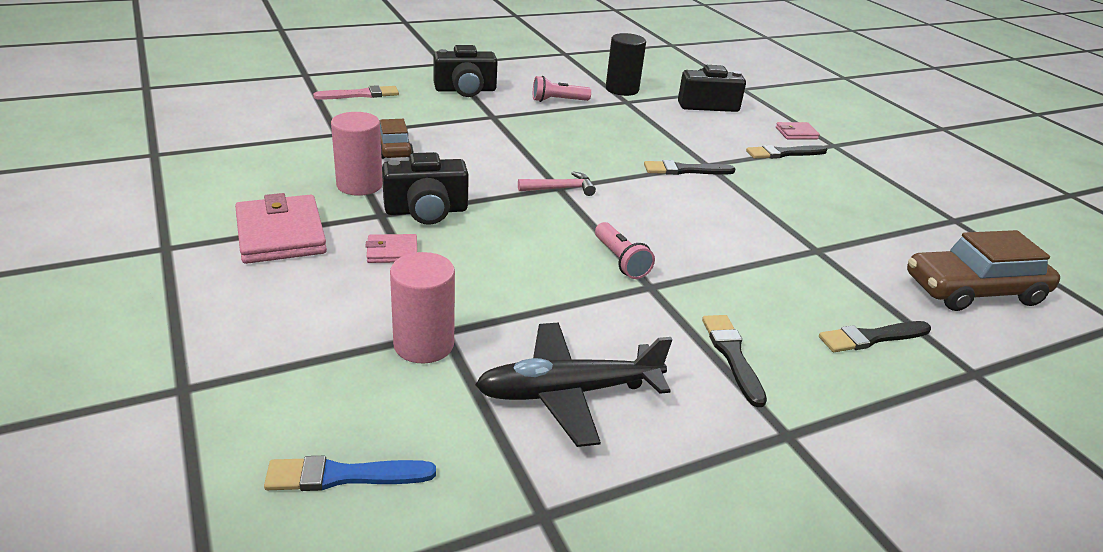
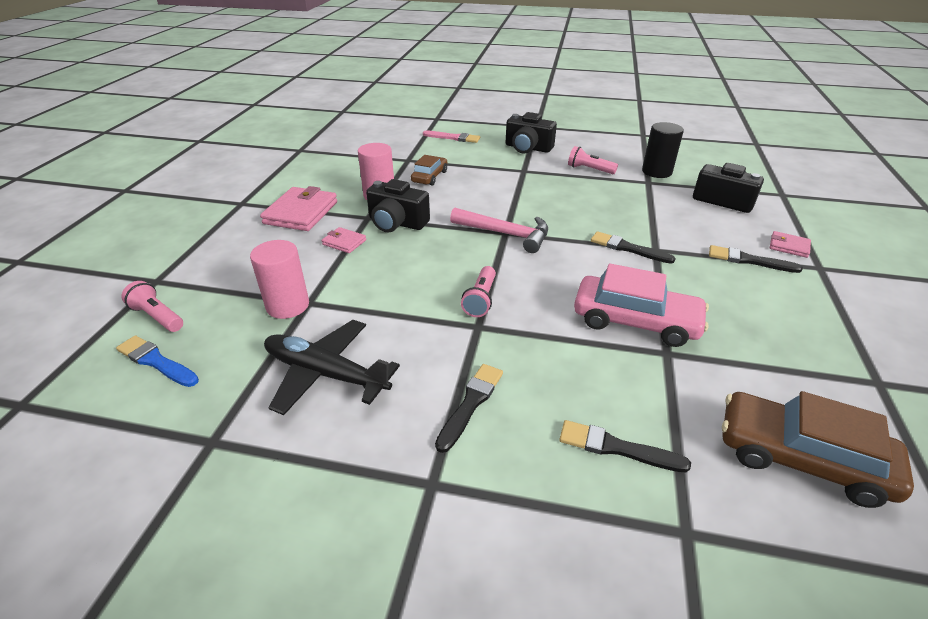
camera: 40 degrees right, 5 degrees up
pink hammer [518,171,596,196] -> pink hammer [450,208,548,253], size x1.65
none -> pink flashlight [122,281,183,332]
none -> pink car [574,264,709,347]

